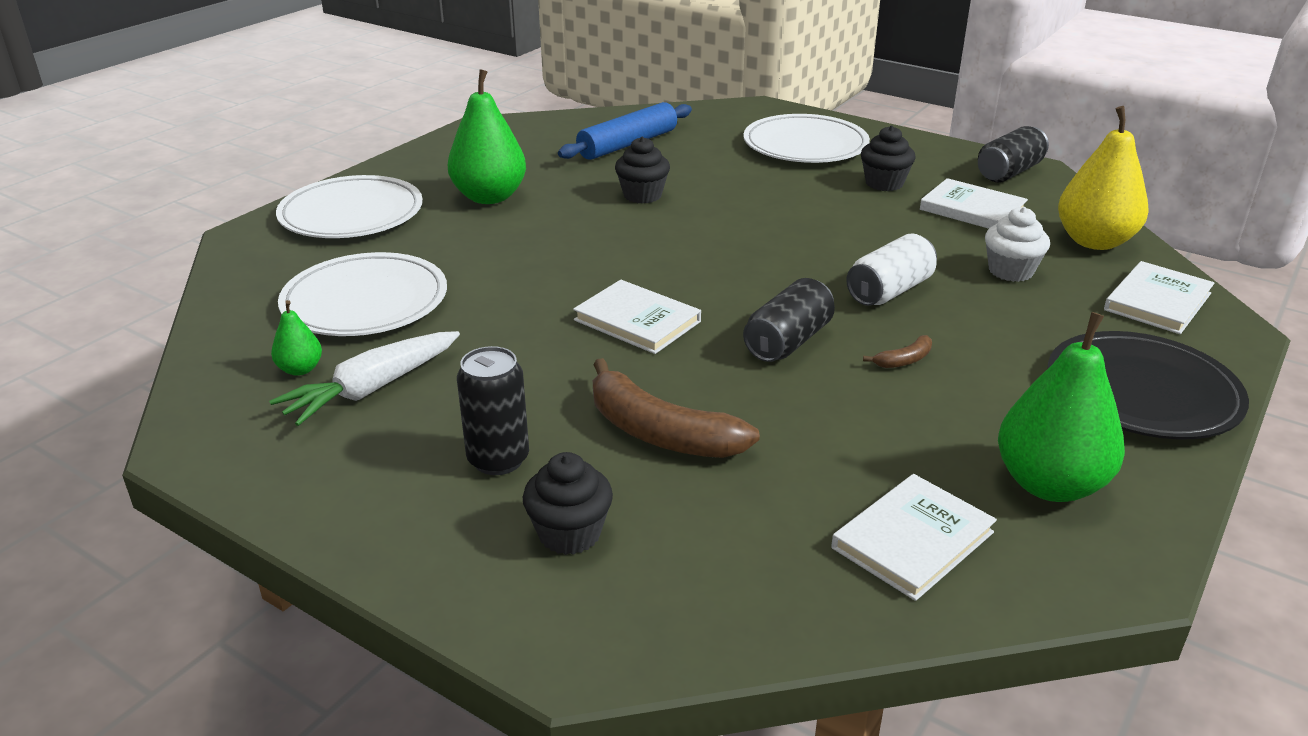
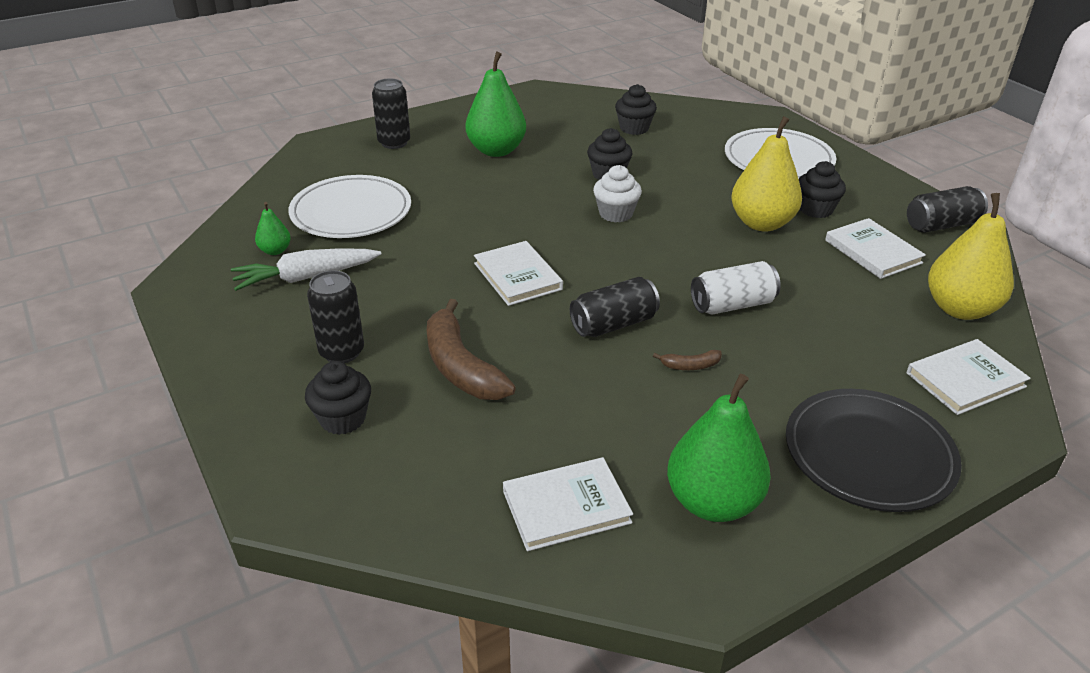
camera: 25 degrees right, 5 degrees up
white plate [276,175,423,238] -> black can [372,78,410,149]
blue rolling pin [558,102,692,160] -> black cupcake [615,84,657,135]
white cupcake [985,207,1050,282] -> white cupcake moved to [593,165,642,223]
none -> yellow pear [731,116,802,232]

